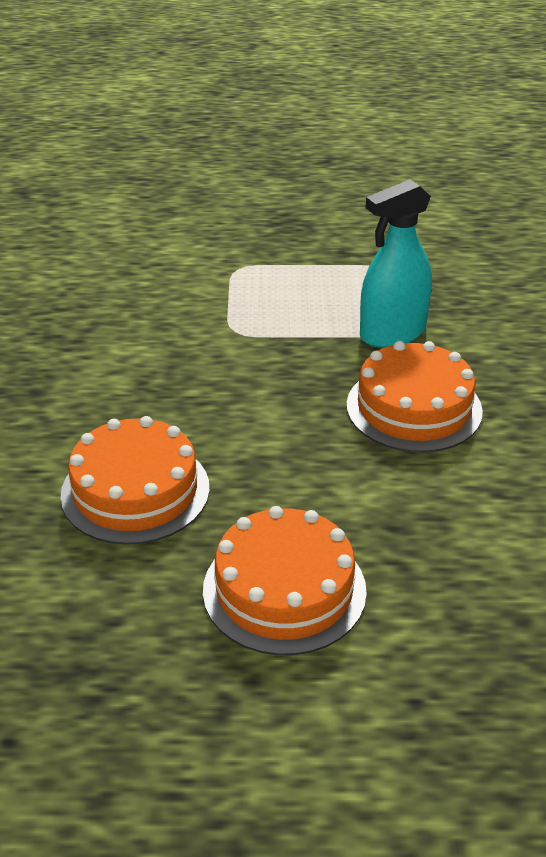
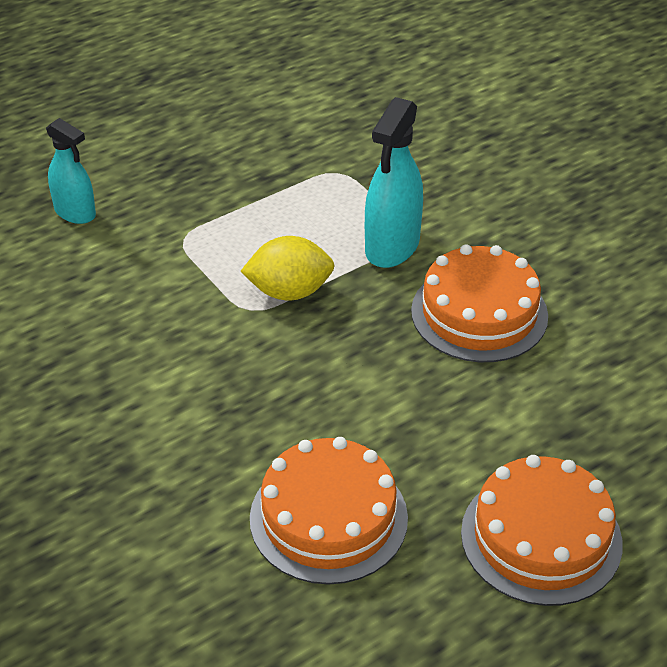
camera: 35 degrees left, 5 degrees up
none -> turquoise spray bottle [46,118,96,224]
none -> yellow lemon [240,236,335,301]

